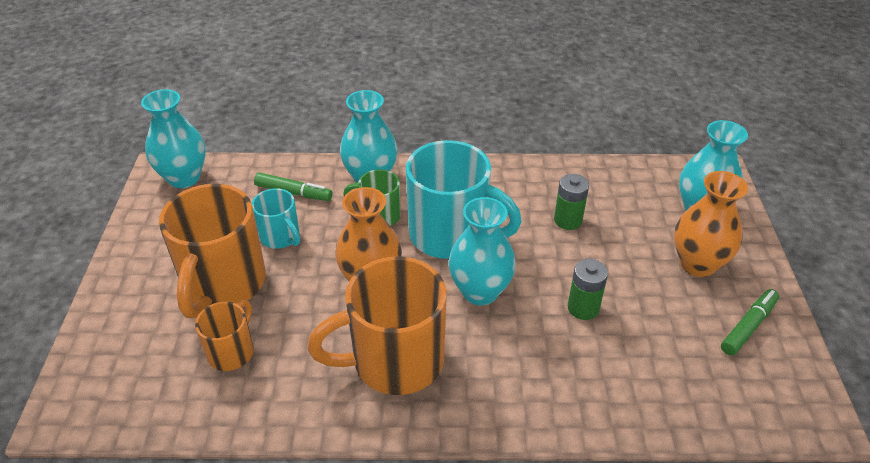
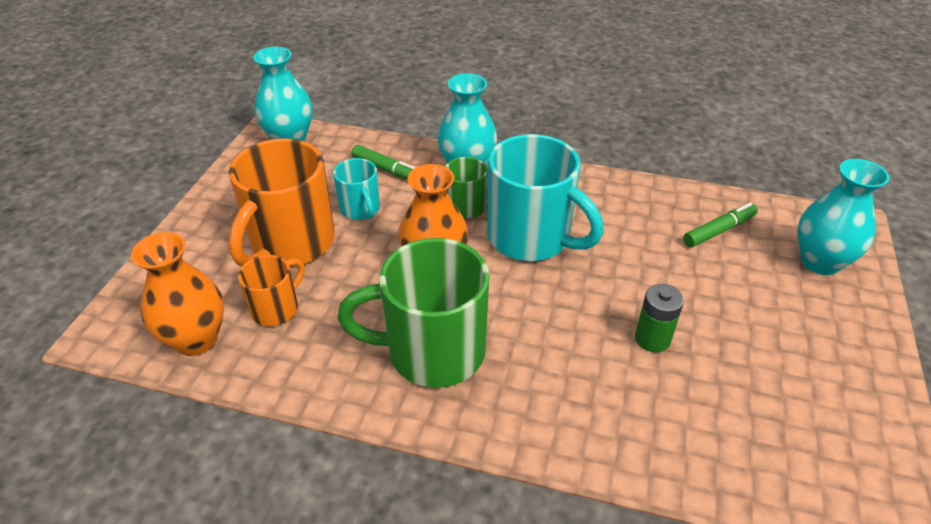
camera: 15 degrees right, 0 degrees up
orange mug [307,256,447,395] -> green mug [337,238,490,388]
turquoise vase [449,197,516,305] -> none
green battery [554,174,589,230] -> none
orange vase [674,171,748,277] -> orange vase moved to [131,232,224,356]
green marker [721,289,779,355] -> green marker moved to [683,203,758,247]

